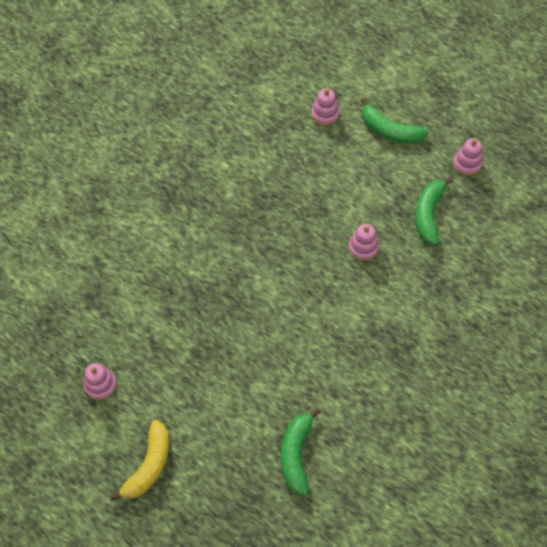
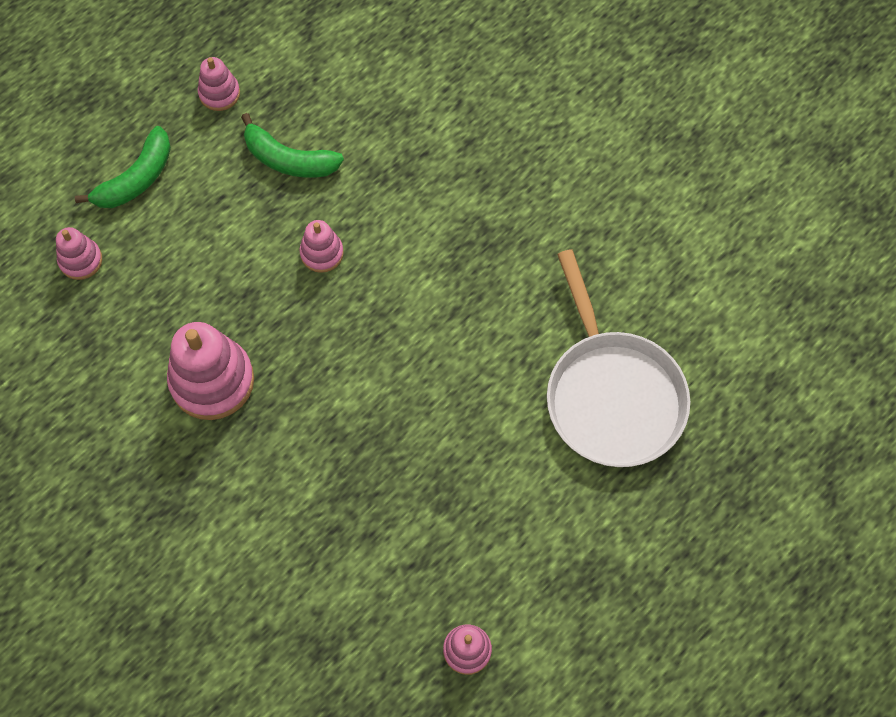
camera: 80 degrees left, 5 degrees up
yellow banana [109,420,169,501] -> none
green banana [281,407,321,496] -> white pan [547,249,690,467]
none -> pink stacking toy [167,322,254,420]

